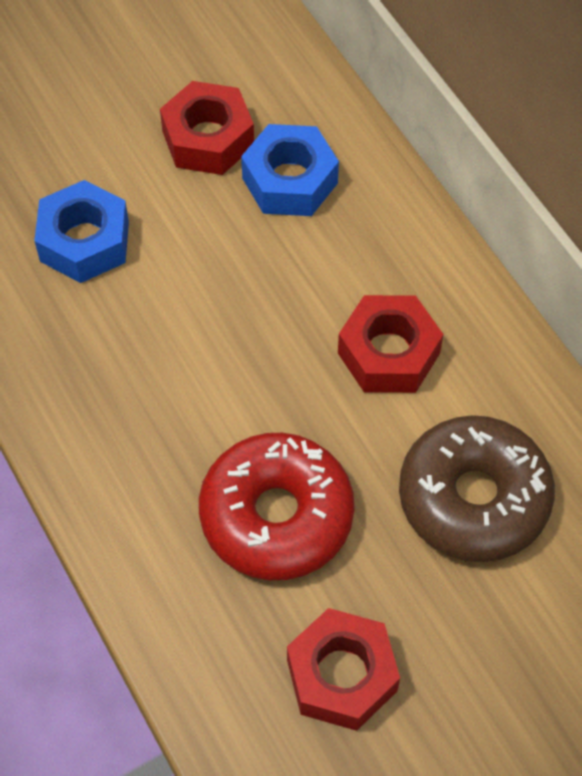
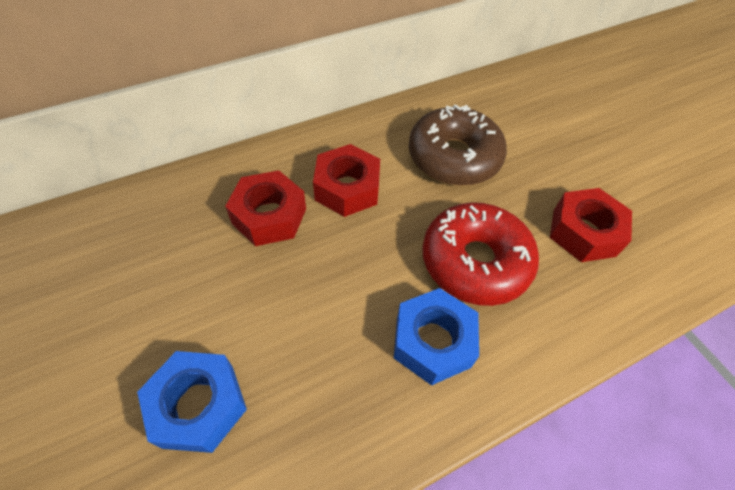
camera: 90 degrees left, 5 degrees down
red nut [160,81,254,175] -> red nut moved to [225,171,306,246]
blue nut [241,124,339,216] -> blue nut moved to [394,288,479,386]

